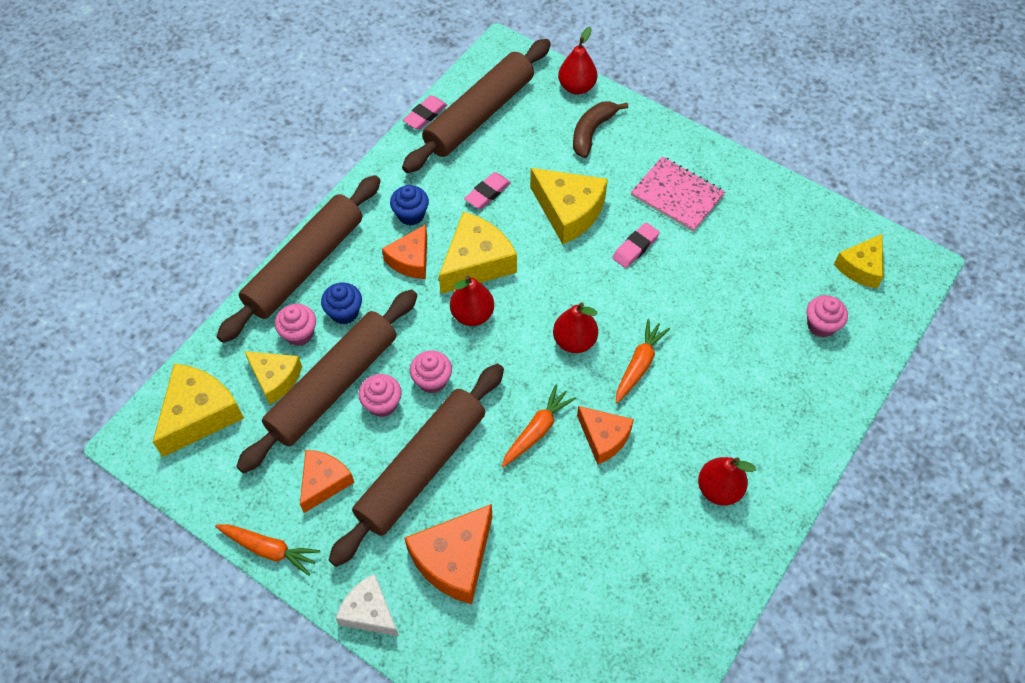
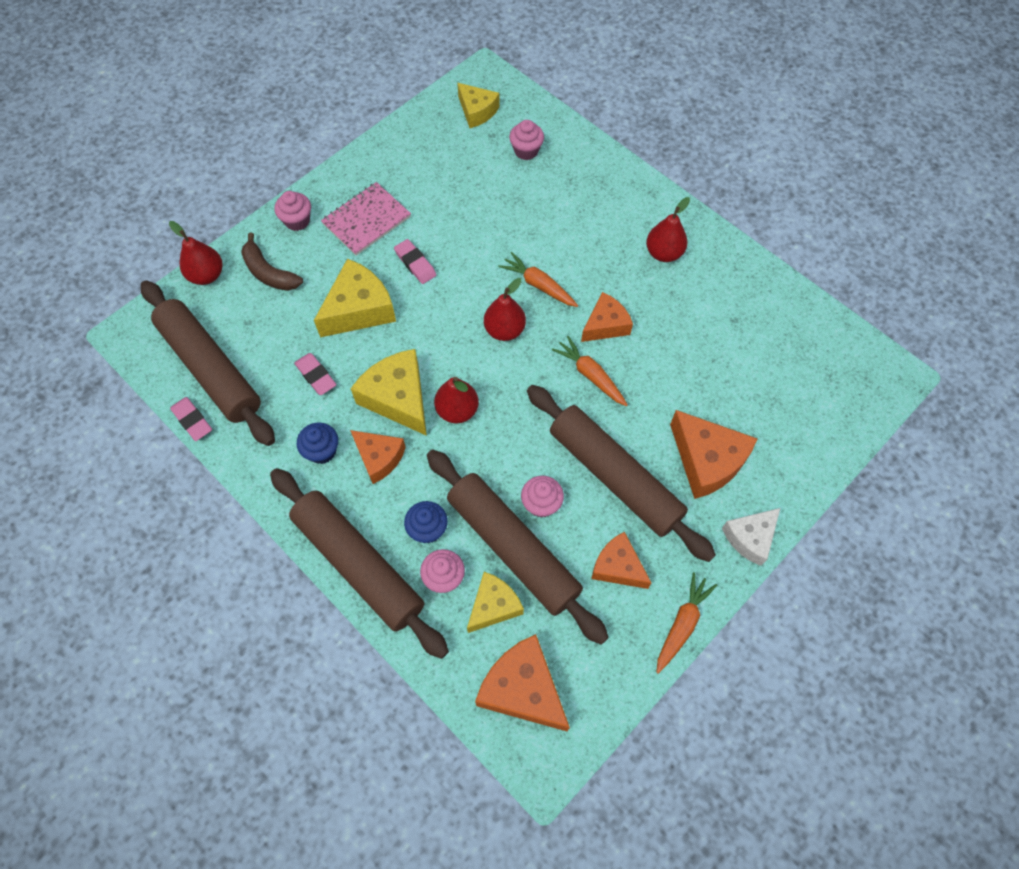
camera: 80 degrees left, 5 degrees up
yellow cheese [153,363,244,457] -> orange cheese [475,634,570,731]
pink cupcake [410,350,452,394] -> pink cupcake moved to [275,191,311,231]

